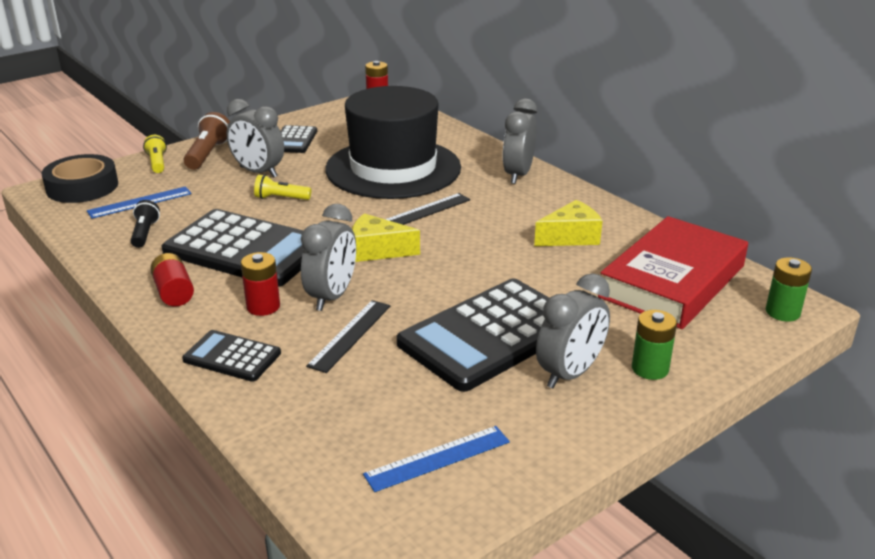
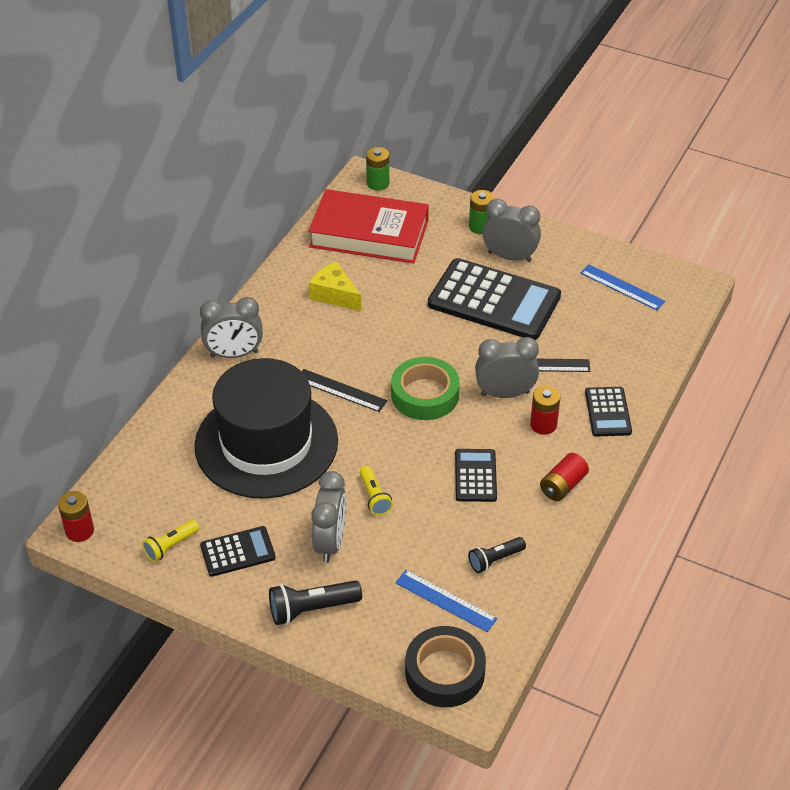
camera: 115 degrees left, 15 degrees up
yellow flashlight [143,135,167,173] -> yellow flashlight moved to [142,520,199,562]
black calculator [162,209,304,287] -> black calculator [455,449,497,502], size x0.50
brown flashlight [184,112,230,170] -> black flashlight [269,581,362,625]
yellow cheese [352,213,420,262] -> green tape [391,357,460,420]

